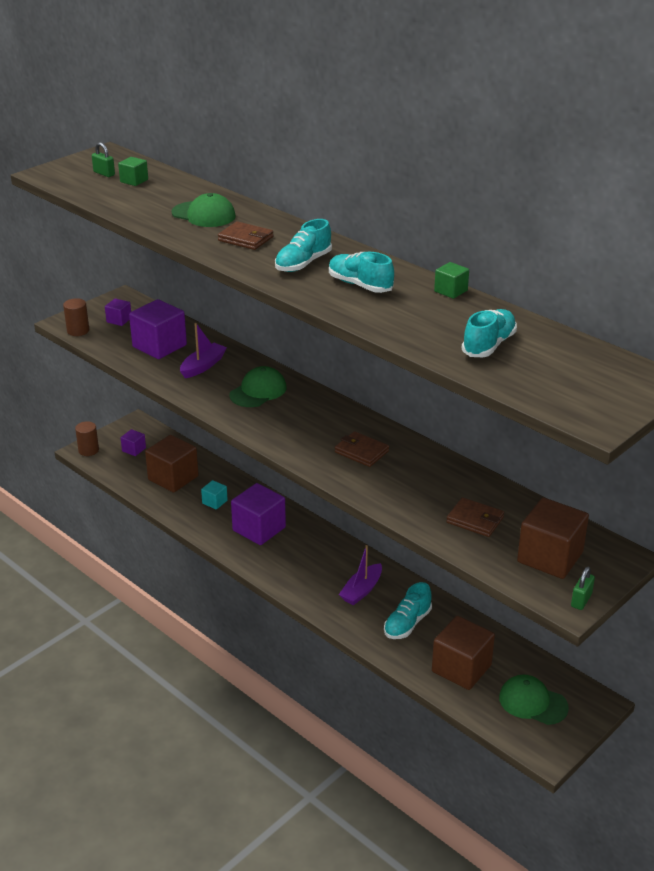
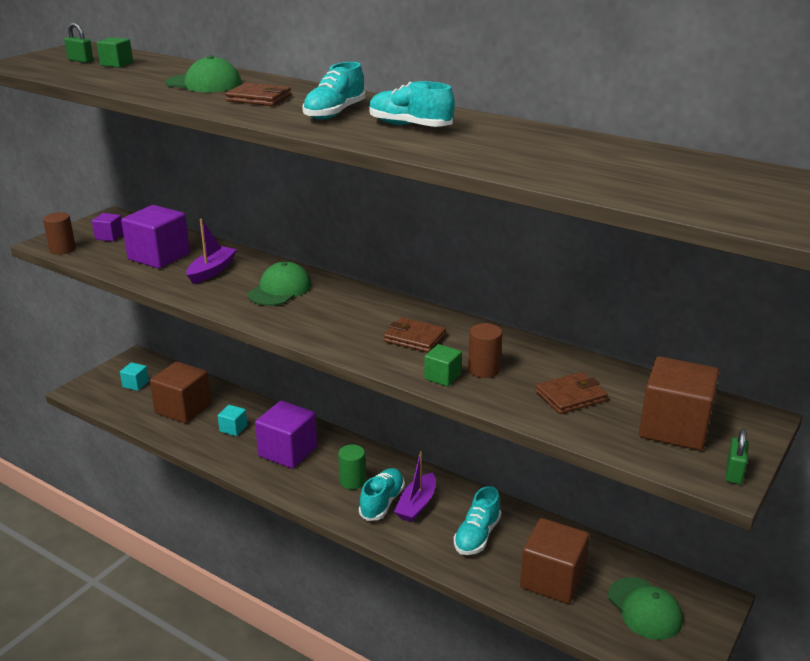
camera: 10 degrees left, 5 degrees down
brown cylinder [75,421,99,456] -> brown cylinder moved to [468,323,502,378]
purple cube [121,429,146,456] -> turquoise cube [120,362,149,391]
green cube [434,262,469,299] -> green cube moved to [424,344,462,386]
brown wallet [446,497,504,537] -> brown wallet turned 45 degrees counterclockwise [535,372,608,414]
turquoise shoe [462,309,517,357] -> turquoise shoe moved to [359,468,405,521]
green cap [499,675,569,725] -> green cap turned 135 degrees counterclockwise [608,577,683,640]
none -> green cylinder [338,445,366,489]

